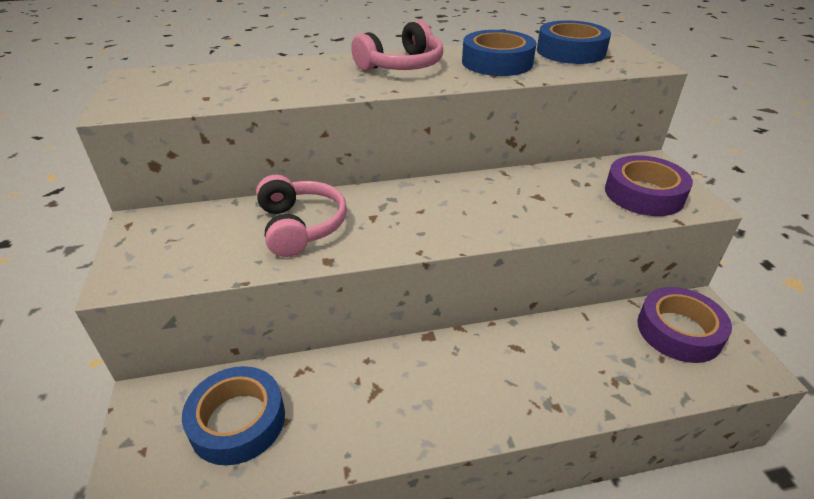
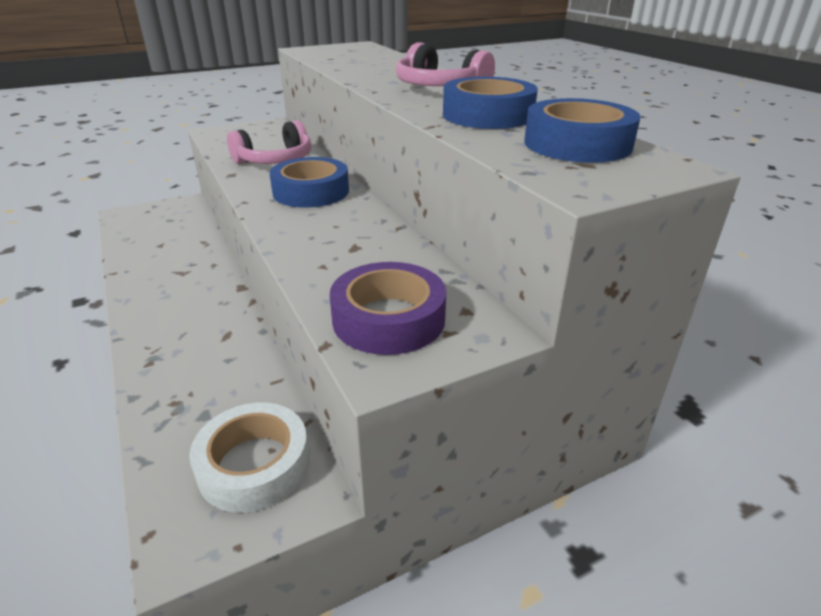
camera: 75 degrees right, 5 degrees down
blue tape [182,366,285,466] -> blue tape moved to [269,157,349,208]
purple tape [637,287,732,363] -> white tape [189,402,310,513]

